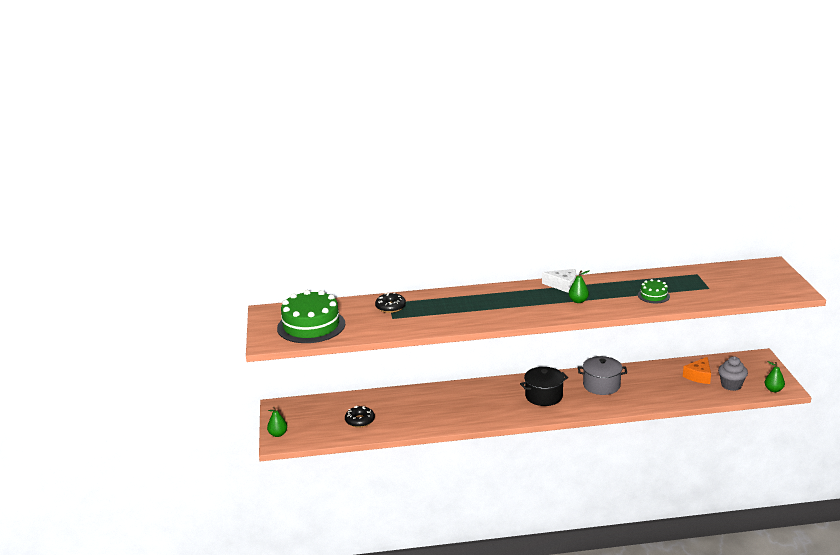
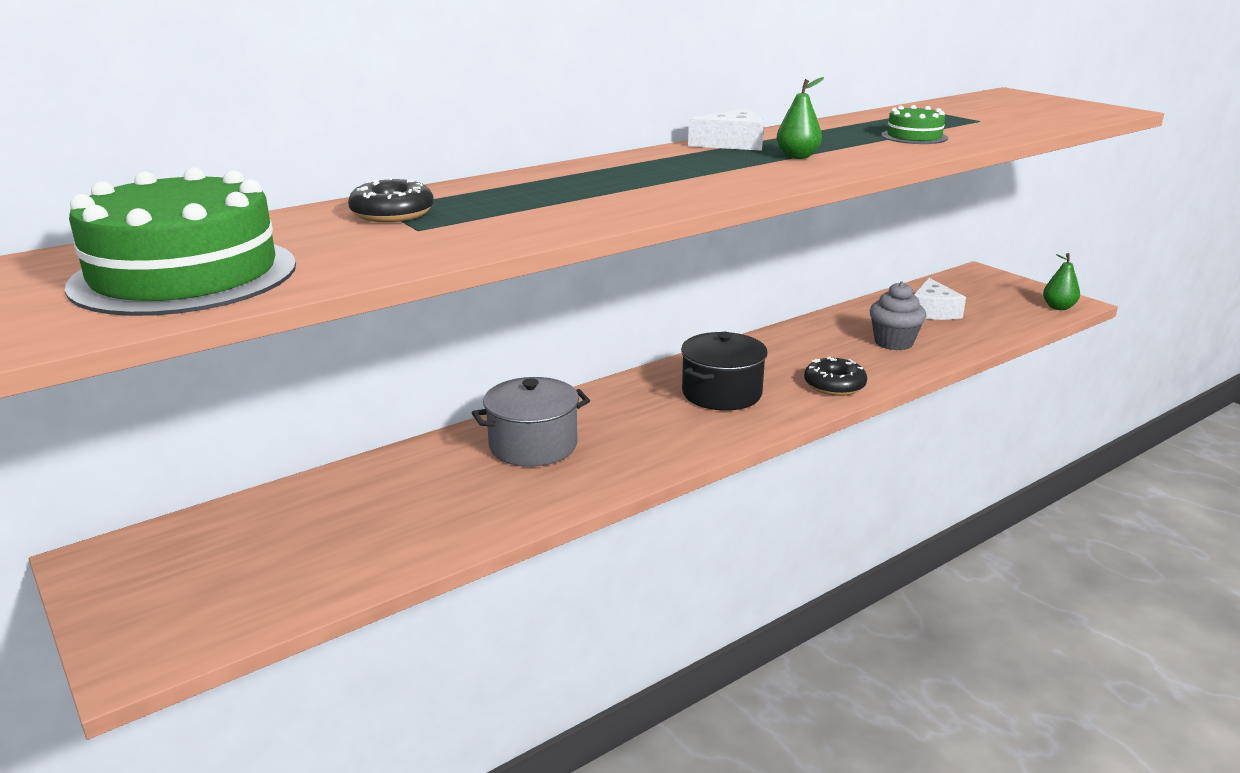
camera: 30 degrees left, 0 degrees up
green pear [267,407,287,437] -> none
black donut [345,406,375,428] -> black donut moved to [804,356,867,396]
grey pot [578,356,627,395] -> grey pot moved to [472,377,590,467]
orange cheese [683,357,711,384] -> white cheese [914,278,966,320]
grey cupcake [718,356,748,391] -> grey cupcake moved to [869,282,926,350]

